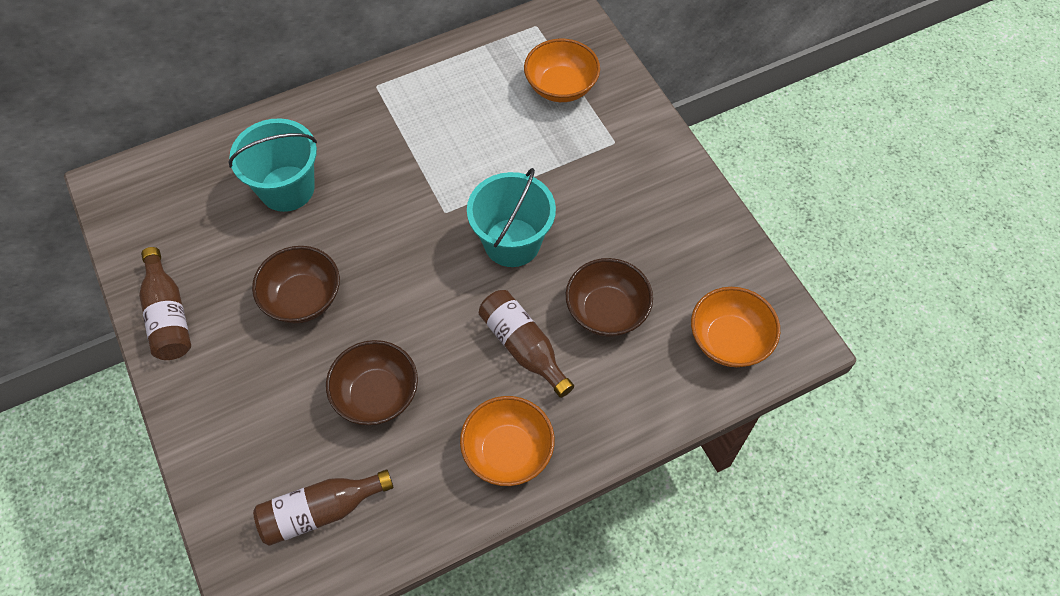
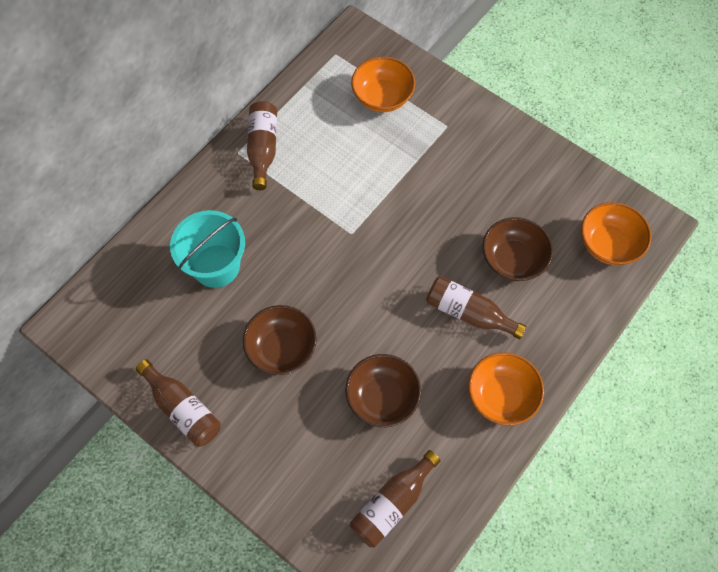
camera: 25 degrees left, 5 degrees up
turquoise bucket [467,168,556,267] -> none
none -> brown bottle [247,101,277,190]

